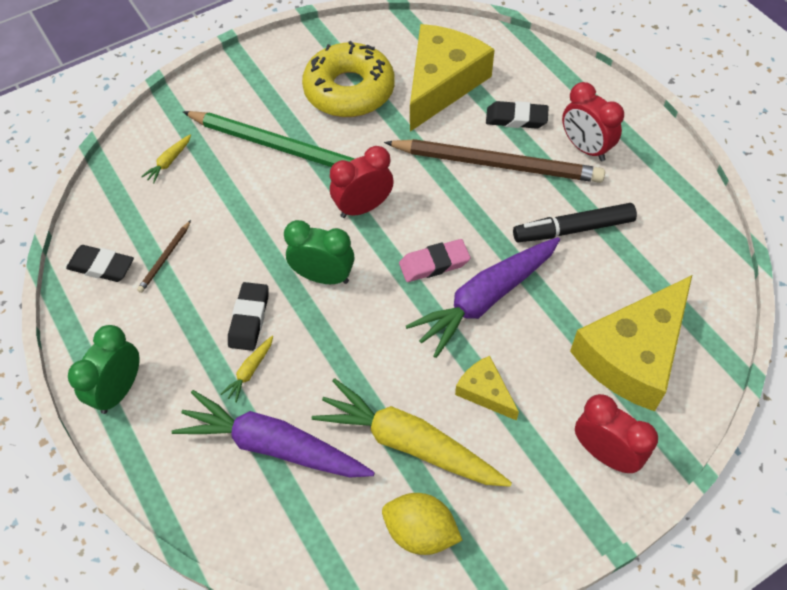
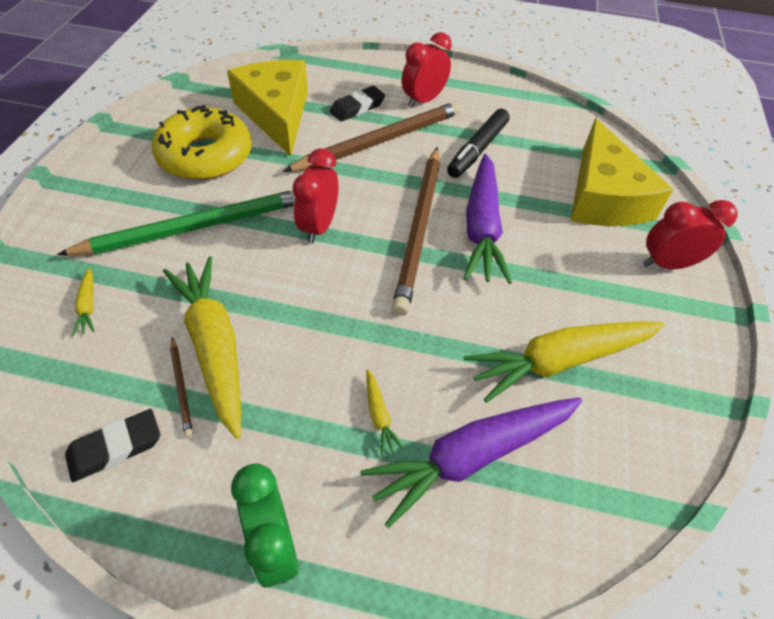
camera: 50 degrees left, 5 degrees down
black eraser [228,282,269,351] -> none
green clock [284,220,354,284] -> none
yellow lemon [382,493,462,555] -> none
pink eraser [399,239,470,282] -> brown pencil [392,147,440,316]
yellow cheese [455,356,519,421] -> none
red clock [562,82,624,161] -> red clock turned 135 degrees clockwise [402,32,452,108]
none -> yellow carrot [163,256,241,439]

